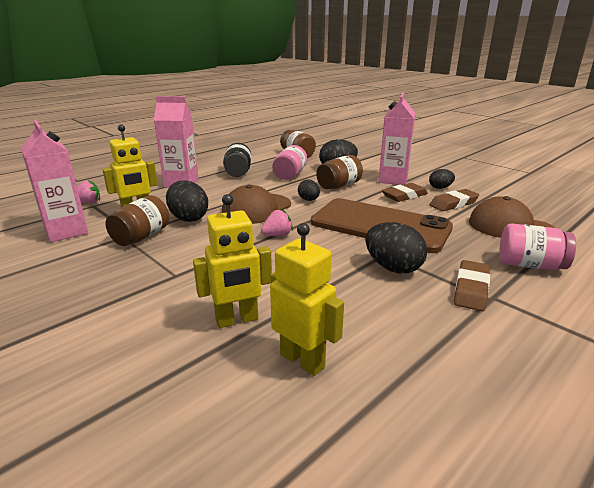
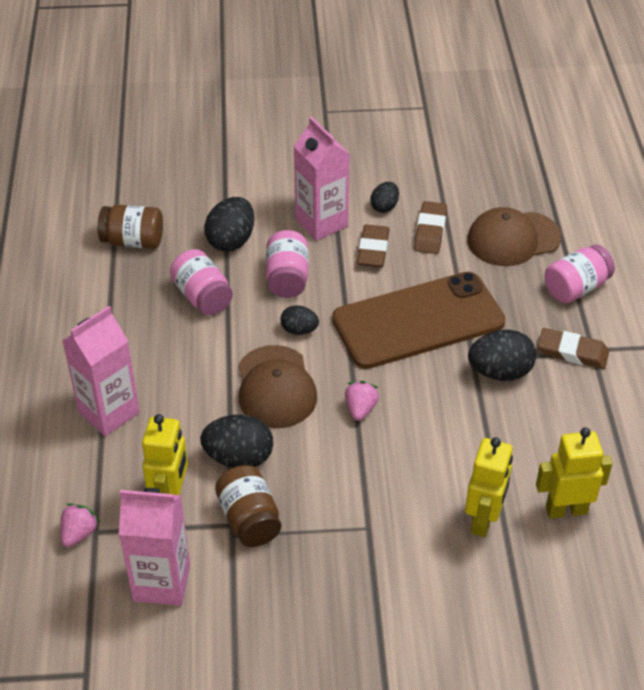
camera: 50 degrees left, 20 degrees up
black jar [223,143,251,177] -> none
brown jar [316,155,363,189] -> pink jar [266,230,309,298]
brown eraser [454,260,490,311] -> brown eraser turned 45 degrees counterclockwise [538,328,609,369]

